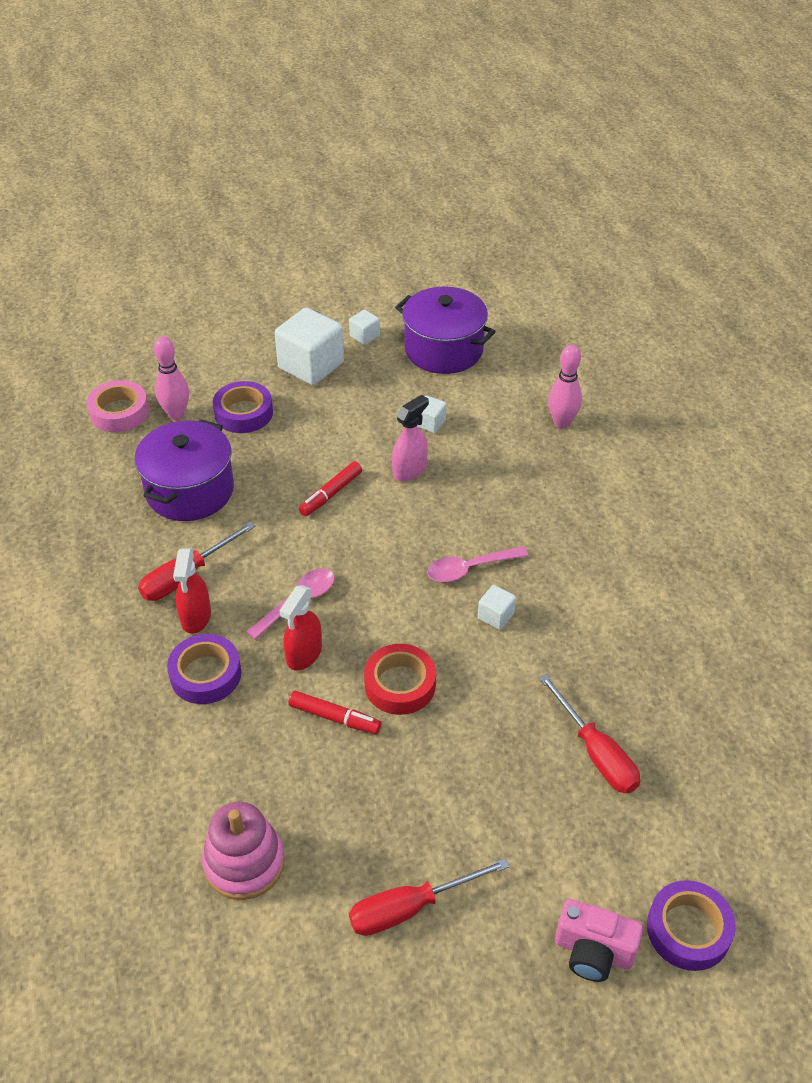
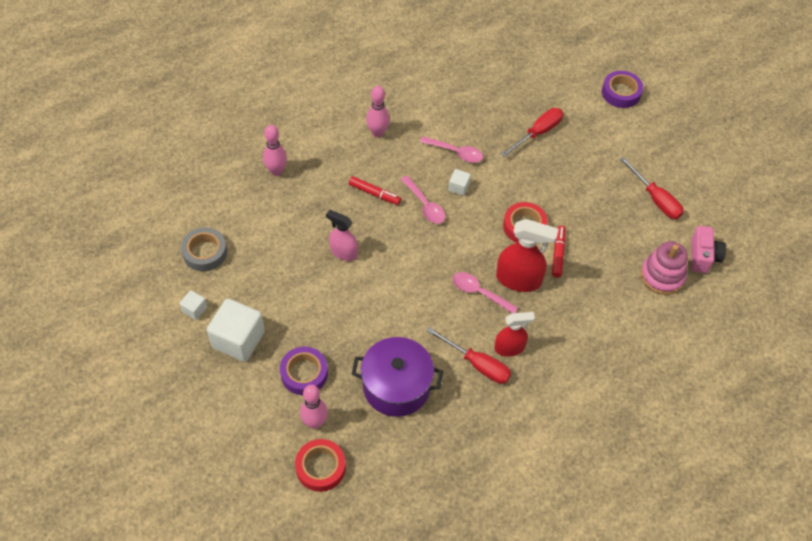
camera: 105 degrees left, 10 degrees up
pink tape [87,380,149,432] -> red tape [295,439,346,492]
purple tape [167,634,241,704] -> none
red spray bottle [280,585,322,671] -> red spray bottle [496,219,559,292], size x1.55
red marker [299,461,362,516] -> red marker moved to [349,176,401,205]
purple pot [395,286,496,374] -> grey tape [181,227,227,271]
white cube [417,395,447,433] -> none
pink camera [555,899,643,982] -> pink camera moved to [691,226,726,273]
none -> pink bowling pin [366,86,390,137]
none -> pink spoon [420,136,483,163]

